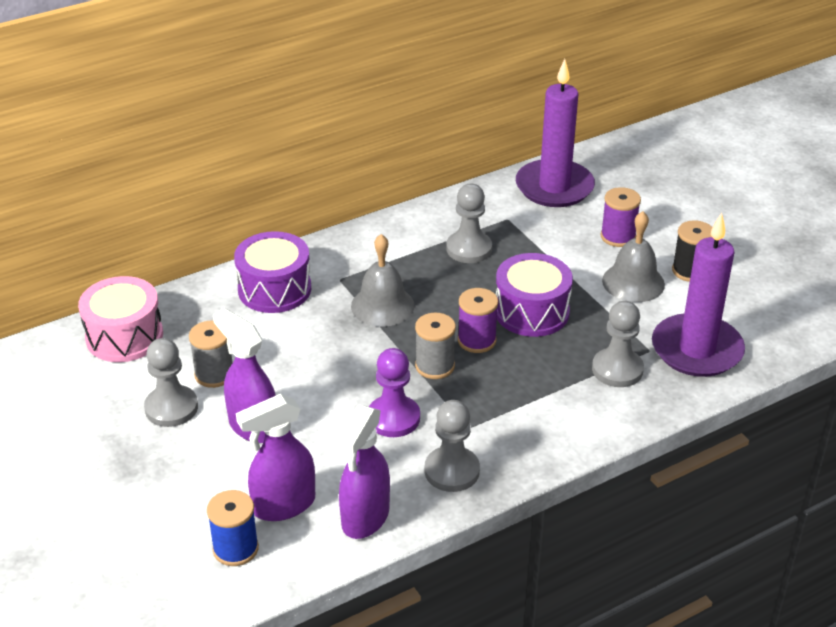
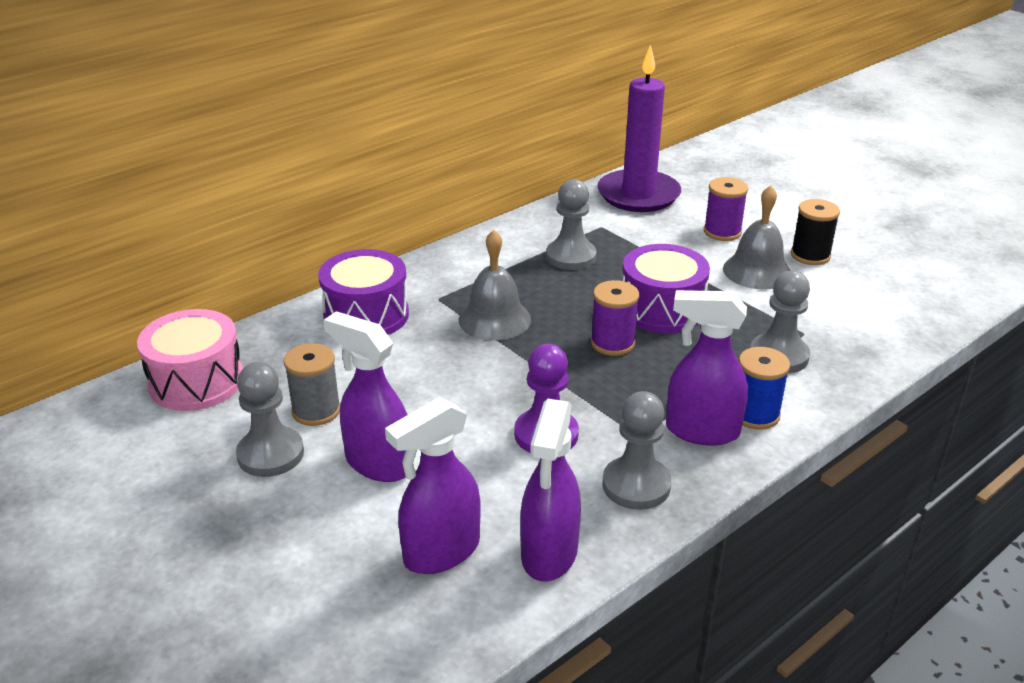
camera: 10 degrees left, 5 degrees down
blue spool [207,490,259,566] -> blue spool moved to [738,347,790,430]
grey spool [415,313,456,379] -> none
purple candle [652,213,745,377] -> none
none -> purple spray bottle [666,290,748,445]

